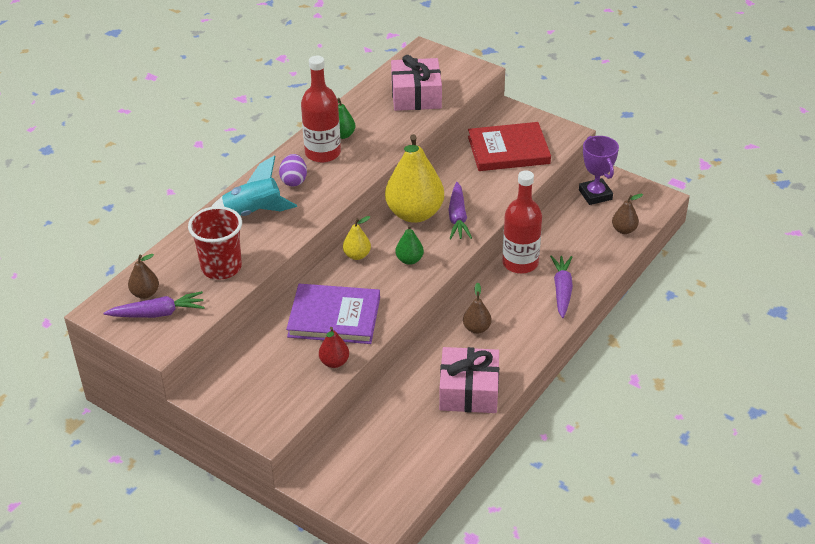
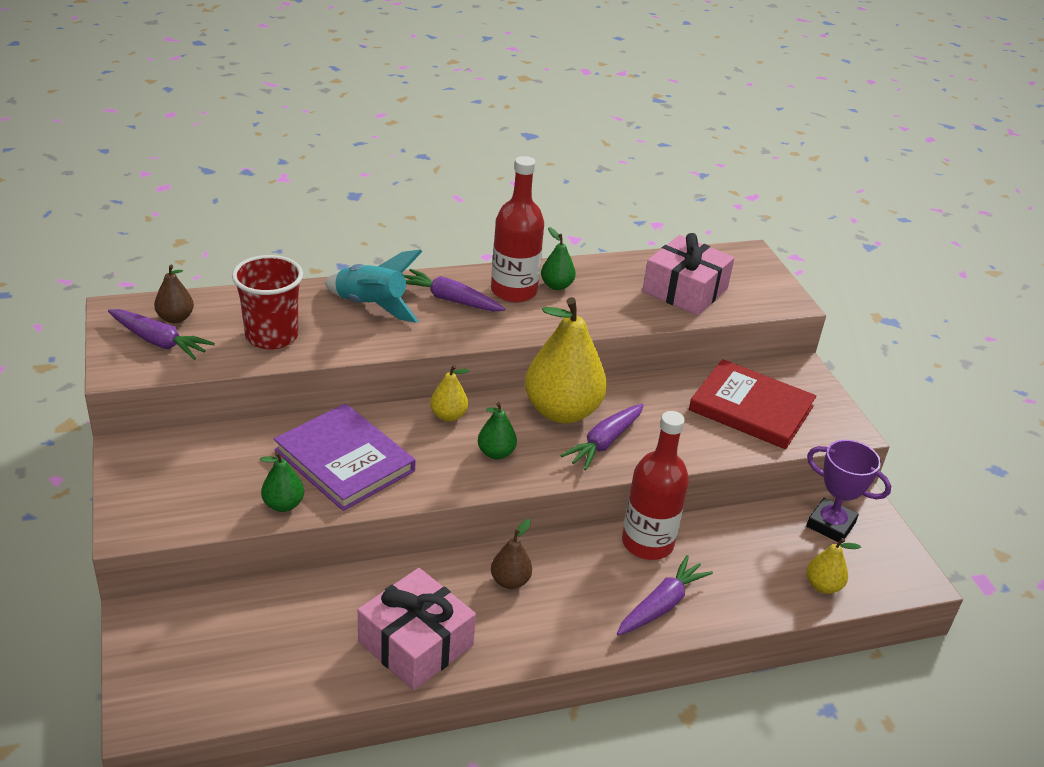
camera: 35 degrees right, 5 degrees down
purple egg [279,154,307,186] -> purple carrot [404,269,505,311]
red pear [319,327,349,368] -> green pear [260,451,304,512]
purple trophy [579,136,619,205] -> purple trophy turned 75 degrees counterclockwise [806,440,891,542]
brown pear [612,193,643,234] -> yellow pear [807,538,861,594]

